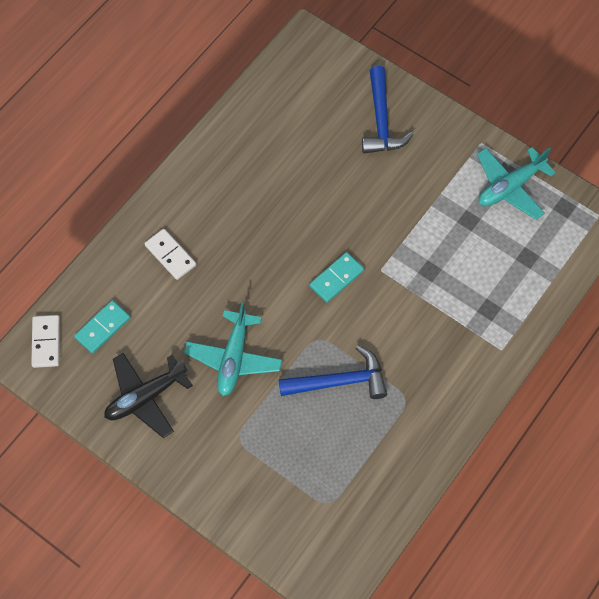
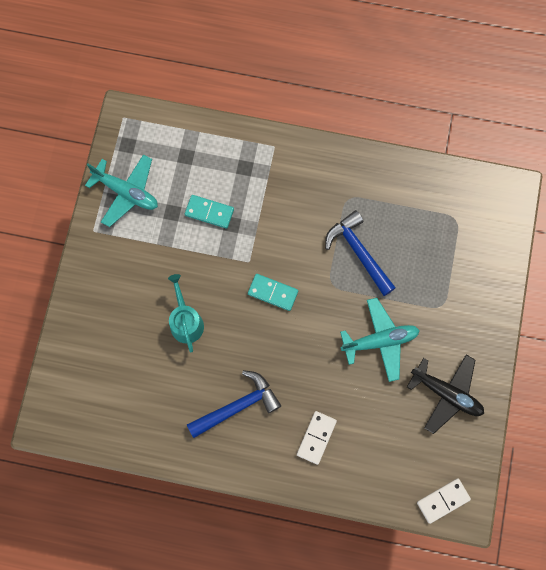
camera: 115 degrees left, 10 degrees up
turquoise domino [74,300,130,353] -> turquoise domino moved to [185,195,234,229]
blue hammer [362,66,414,153] -> blue hammer moved to [187,370,281,438]
none -> turquoise watering can [168,274,204,352]

